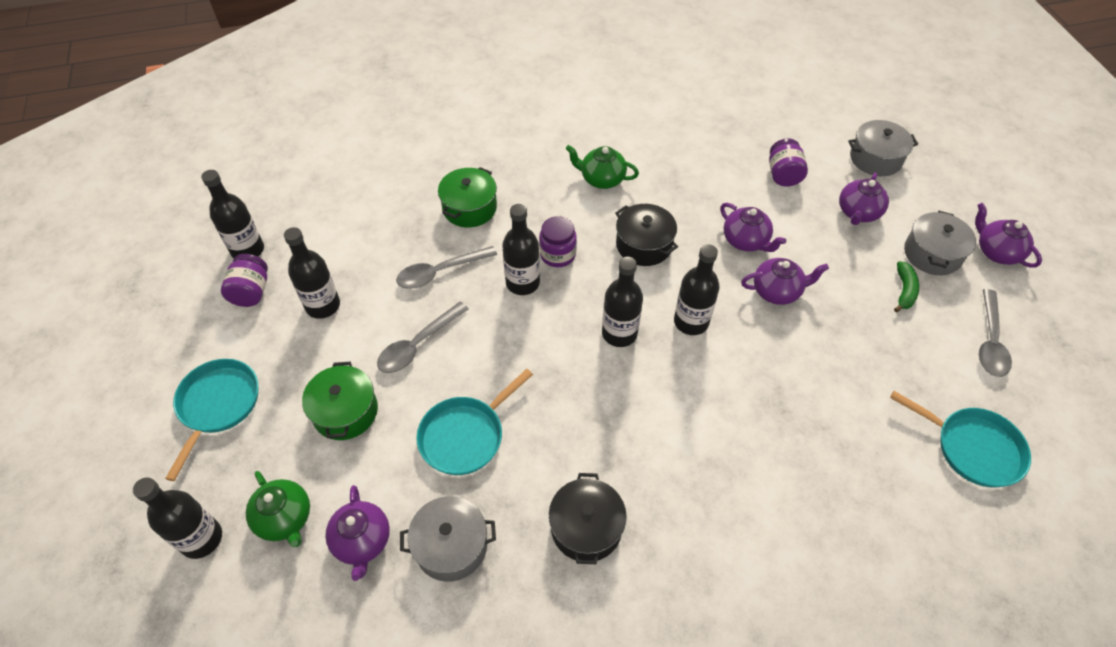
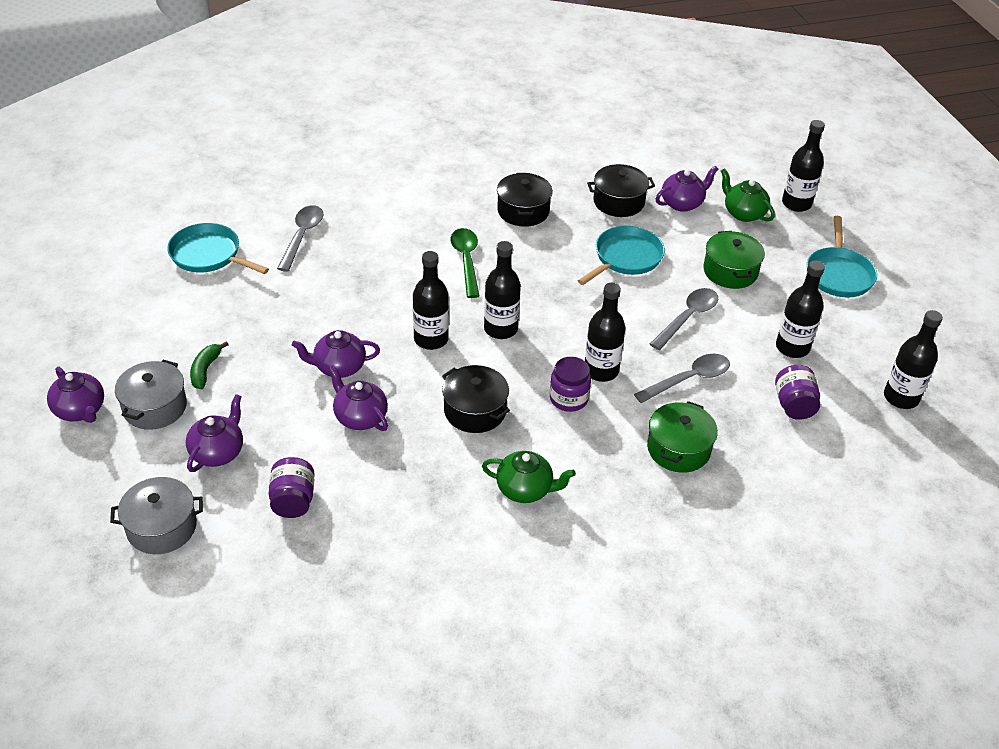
camera: 175 degrees right, 10 degrees down
purple jar [221,254,268,307] -> purple jar moved to [775,365,820,420]
purple teapot [325,485,390,581] -> purple teapot turned 75 degrees clockwise [656,166,718,212]
grey pot [400,496,496,582] -> black pot [587,164,655,217]
grey spoon [979,289,1012,377] -> grey spoon moved to [277,205,323,272]
none -> green spoon [450,228,479,298]

